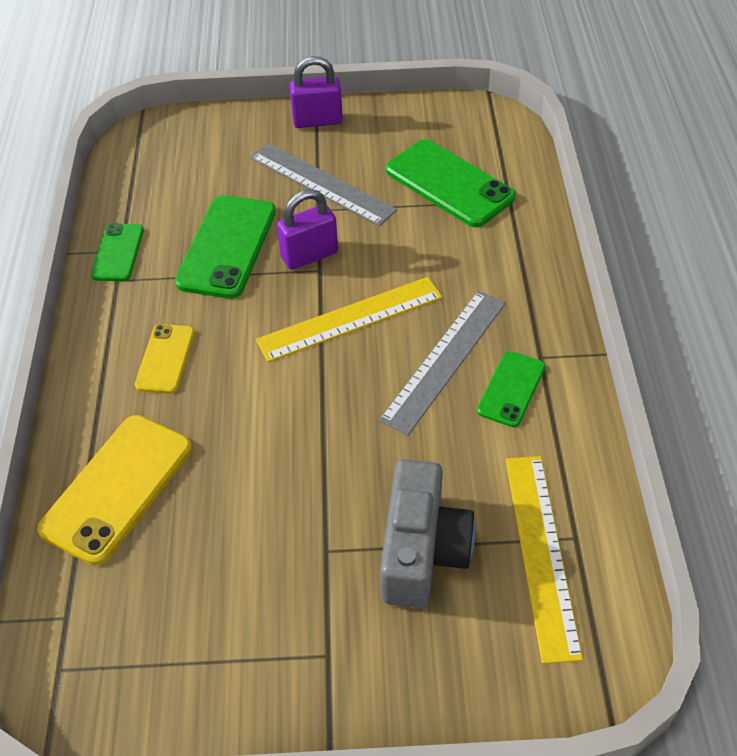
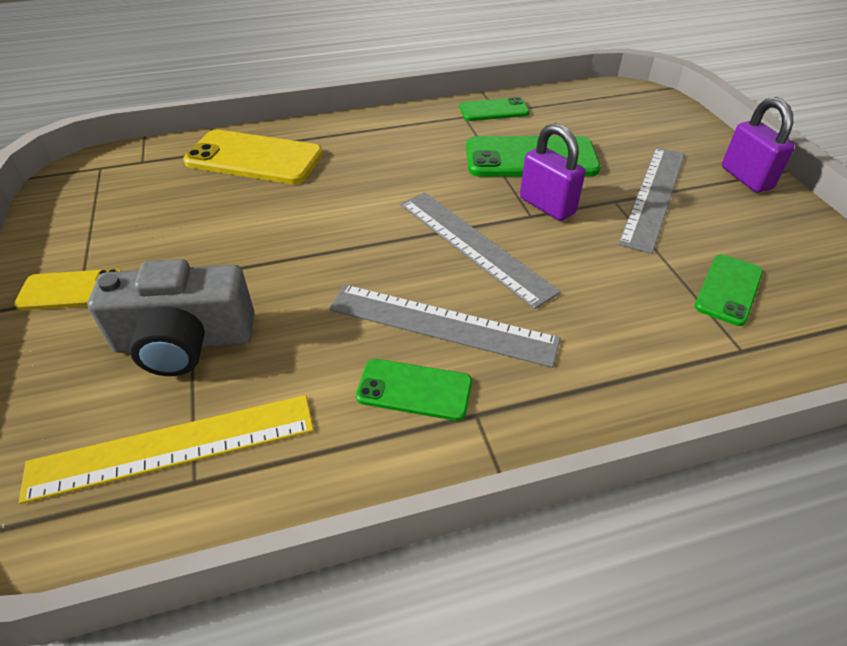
camera: 75 degrees right, 5 degrees down
yellow phone [135,324,195,394] -> yellow phone moved to [14,269,122,310]
yellow ruler [256,277,442,362] -> grey ruler [400,192,561,309]
green phone [386,139,516,227] -> green phone [694,254,763,326], size x0.58

